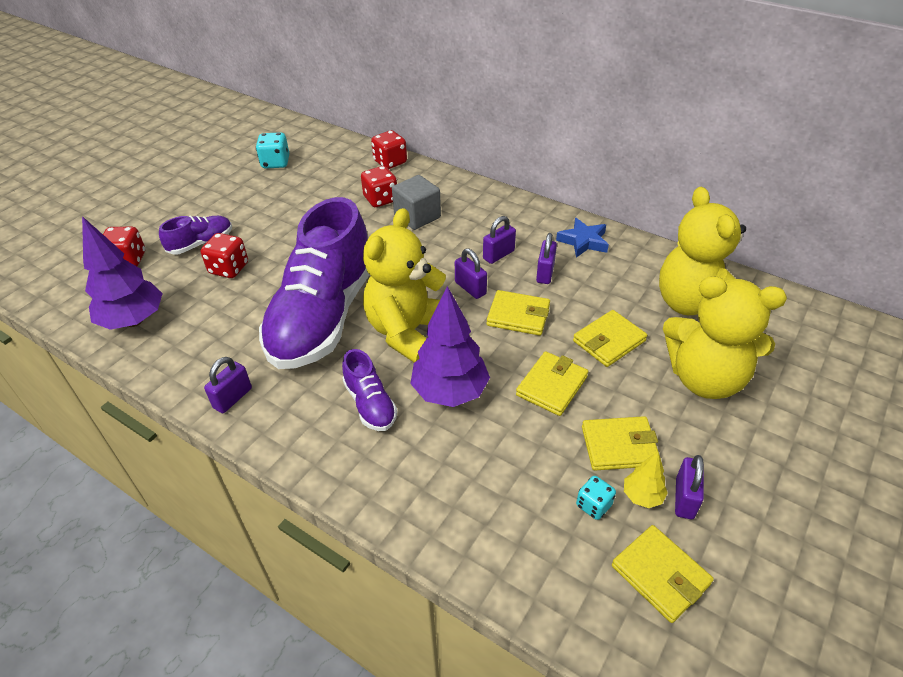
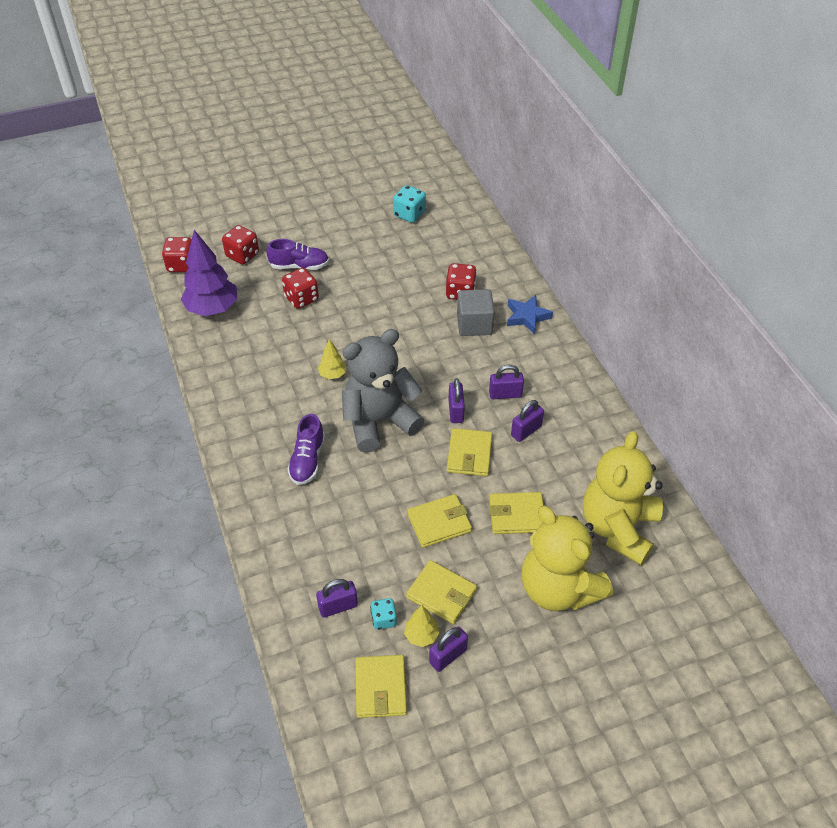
camera: 35 degrees right, 5 degrees up
purple padlock [204,357,252,413] -> purple padlock moved to [316,579,358,618]
purple shoe [259,197,370,369] -> yellow tree [318,339,346,379]
yellow teddy bear [363,208,446,363] -> grey teddy bear [342,329,424,453]
red dice [371,130,407,169] -> red dice moved to [162,237,192,272]
purple tree [410,286,490,407] -> none
yellow wallet [487,290,550,336] -> yellow wallet turned 45 degrees clockwise [447,428,492,476]
blue star [556,218,609,258] -> blue star moved to [507,295,553,334]

